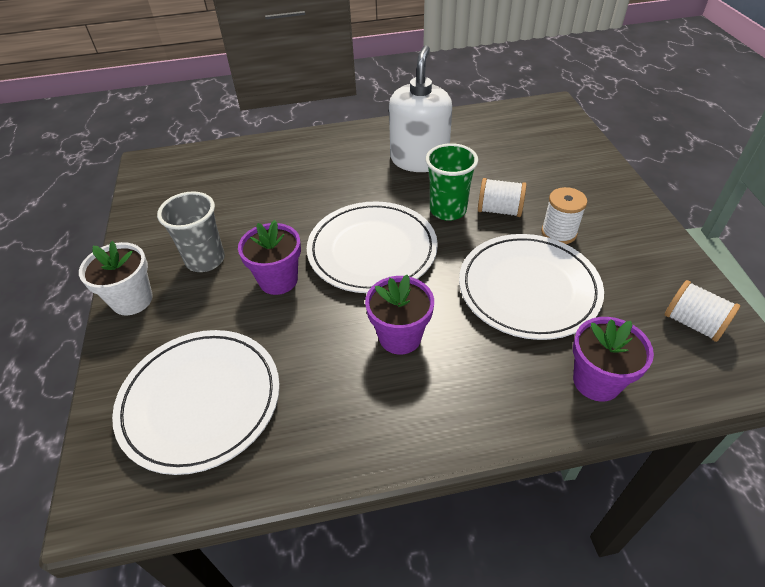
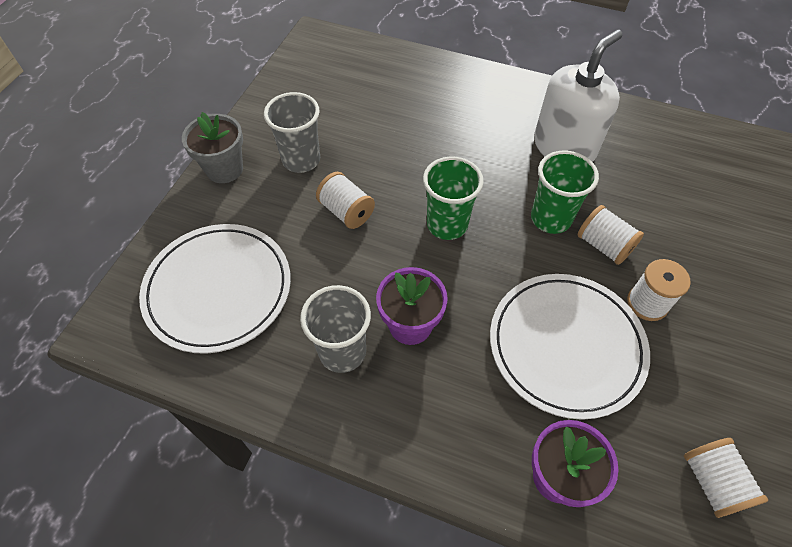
camera: 30 degrees right, 10 degrees up
white flower pot [79,241,153,316] -> grey flower pot [182,112,243,183]
purple flower pot [238,220,301,295] -> white spool [316,172,375,229]
white plate [307,201,438,293] -> green cup [423,157,484,240]
none -> grey cup [300,285,371,373]

